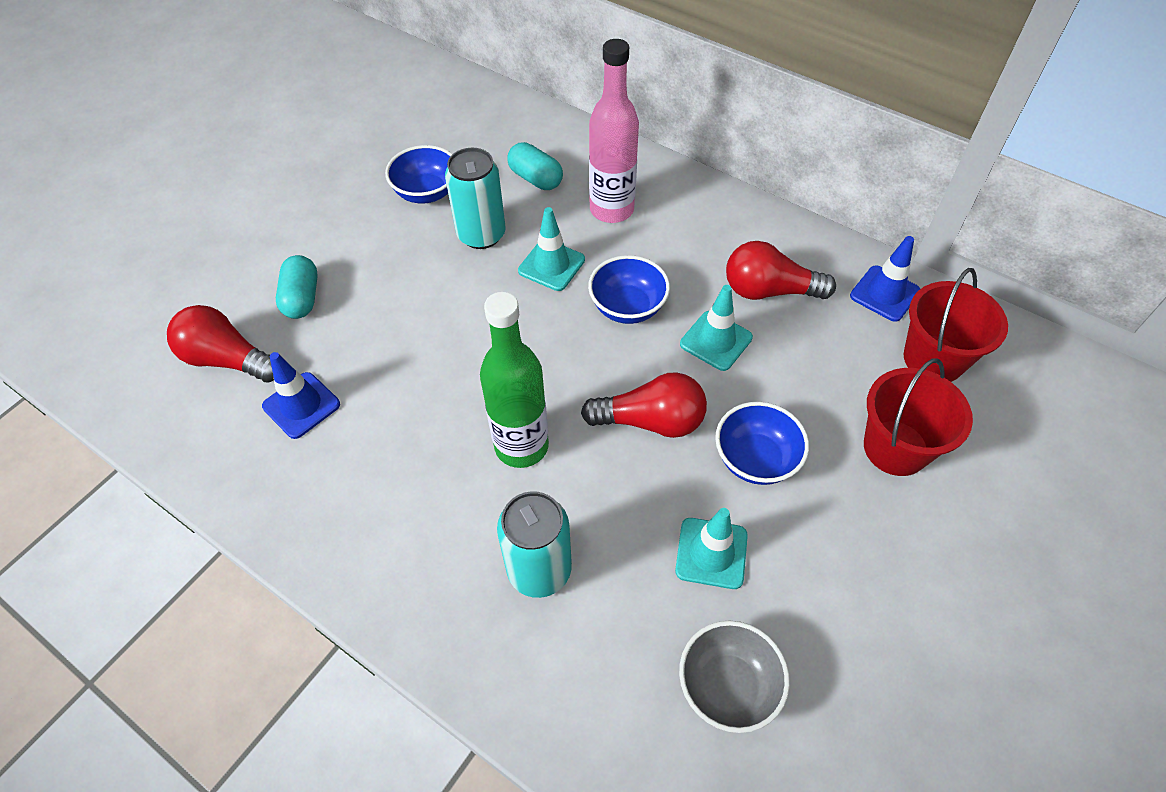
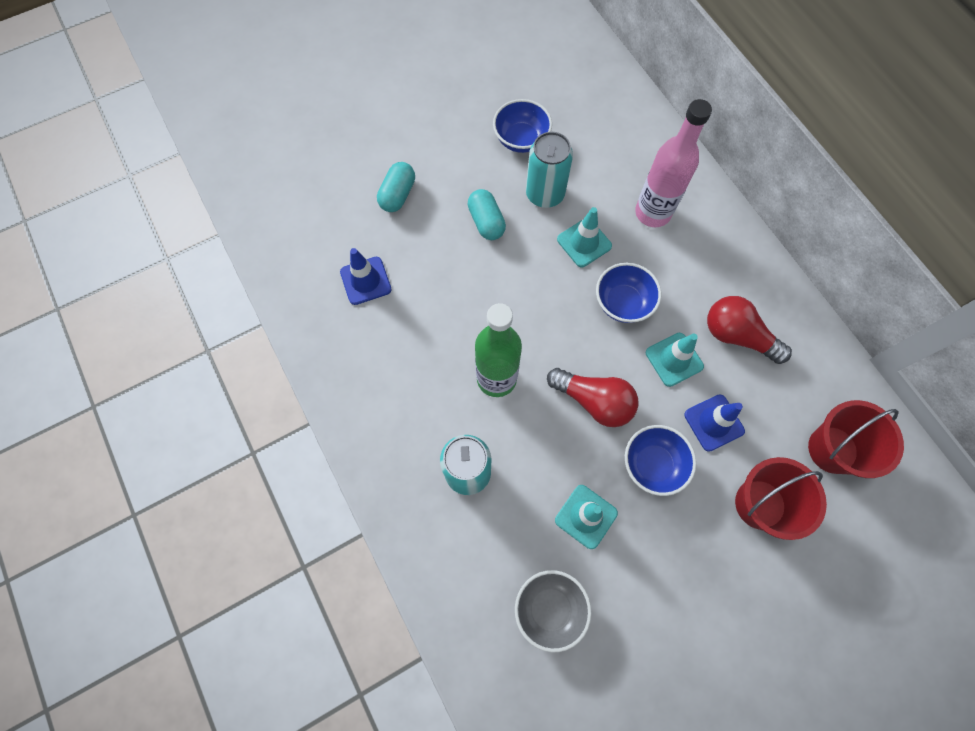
camera: 25 degrees right, 15 degrees up
red light bulb [167,305,274,382] -> none
turquoise capsule [508,142,563,190] -> turquoise capsule moved to [467,189,506,240]
blue traffic cone [850,236,920,322] -> blue traffic cone moved to [684,394,745,452]

